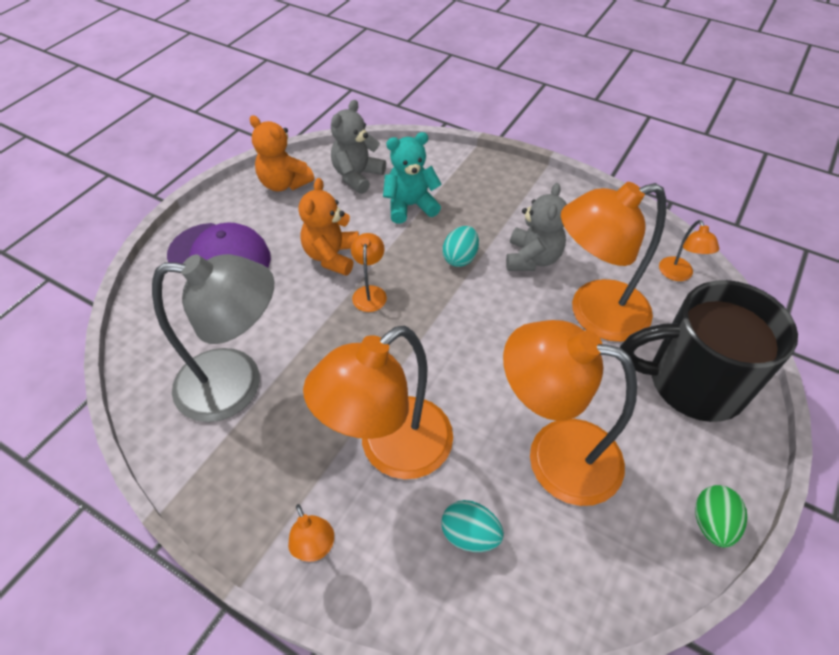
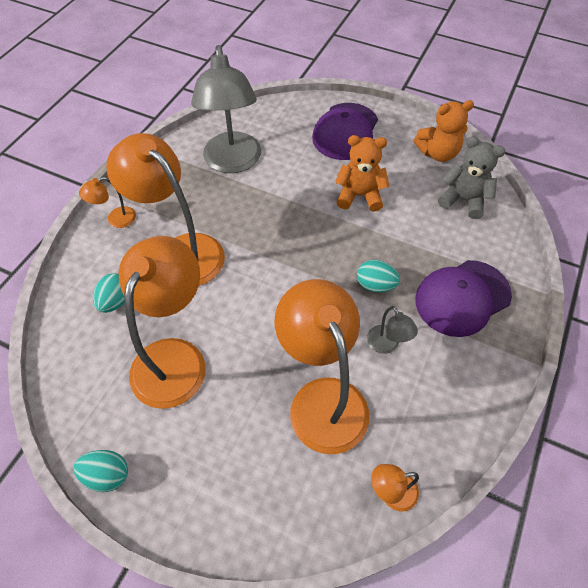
camera: 85 degrees right, 5 degrees up
orange teddy bear [250,115,314,192] -> orange teddy bear turned 135 degrees counterclockwise [414,100,474,162]
orange lamp [351,233,387,312] -> none
turquoise teddy bear [383,132,442,224] -> none
grey teddy bear [506,183,567,271] -> grey lamp [367,306,418,354]
black mug [620,280,798,422] -> none
green egg [695,485,747,548] -> turquoise egg [73,450,128,492]
none -> purple cap [415,260,512,337]

